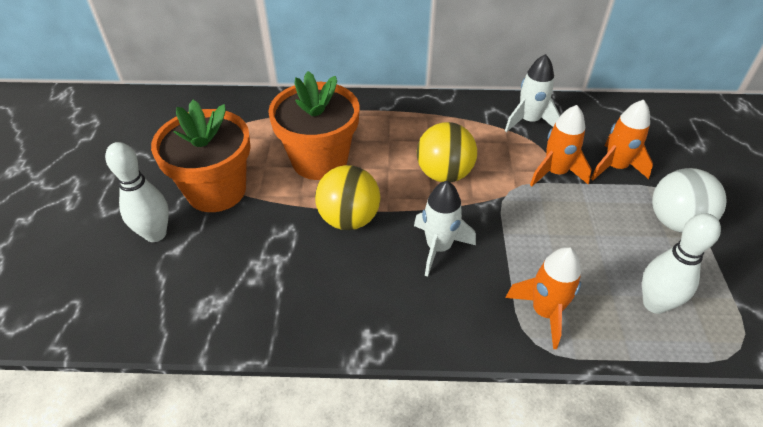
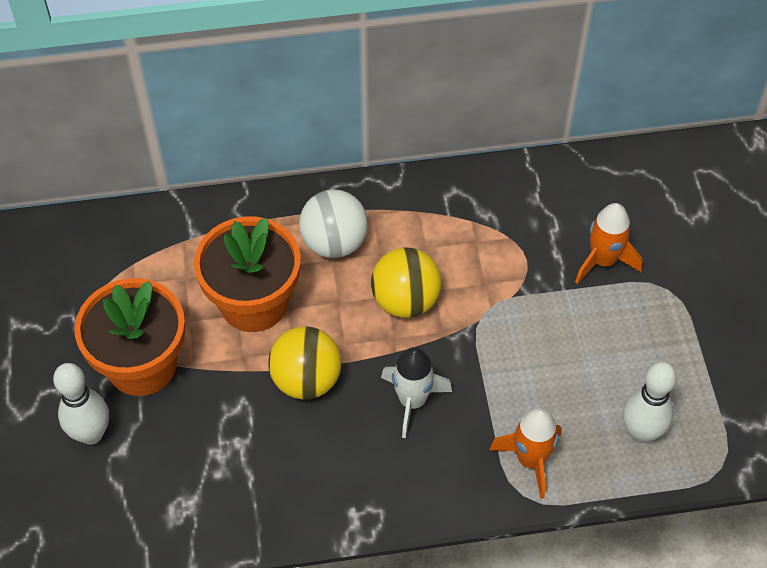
camera: 10 degrees left, 10 degrees up
white rocket [505,54,560,132] -> none
orange rocket [530,105,592,186] -> none
white ball [652,168,727,233] -> white ball moved to [299,189,368,258]

